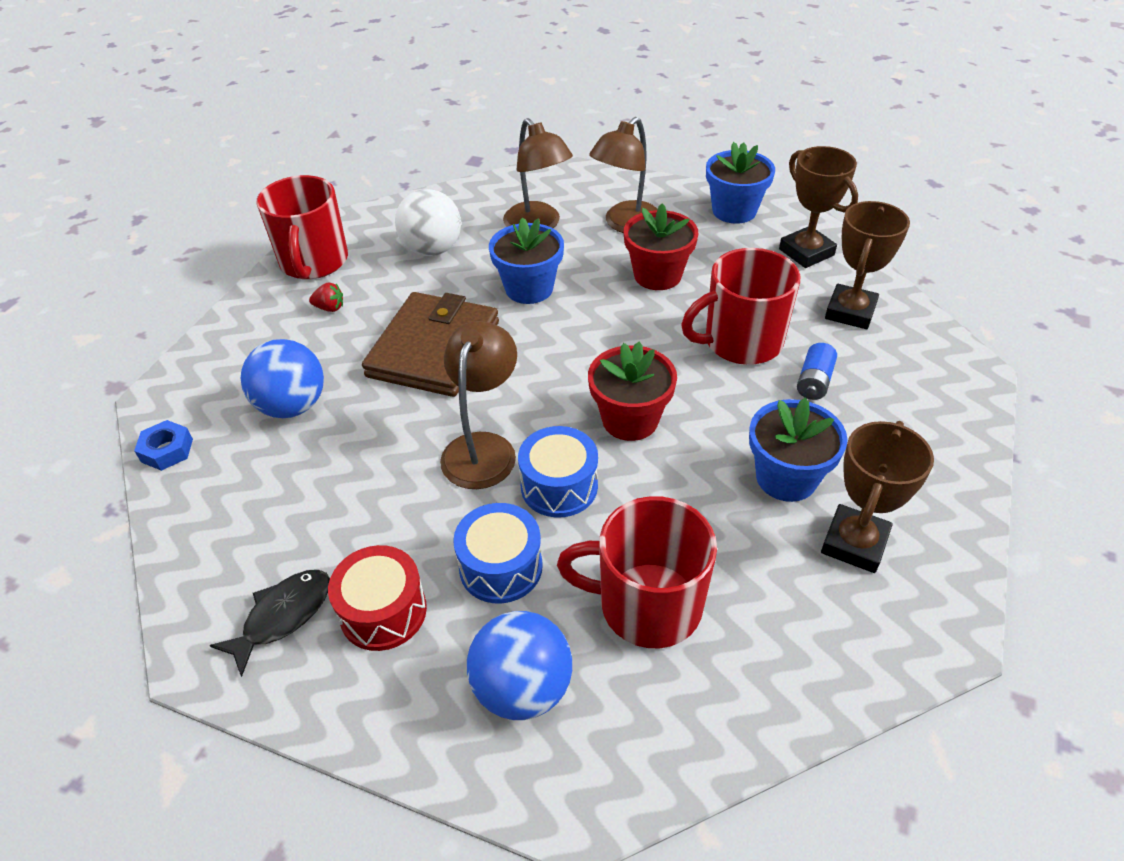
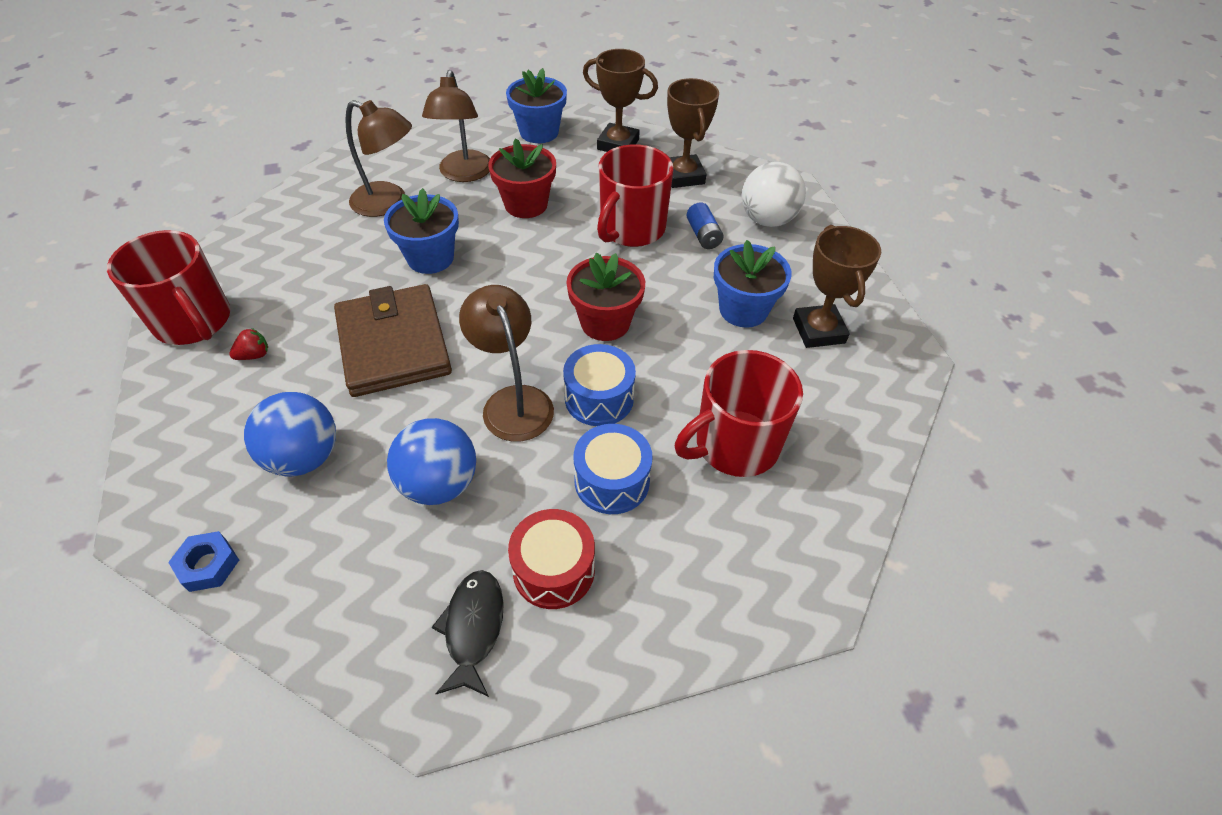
camera: 40 degrees left, 5 degrees up
white ball [395,189,461,256] -> white ball moved to [742,162,806,227]
blue ball [467,611,572,720] -> blue ball moved to [387,418,476,505]

